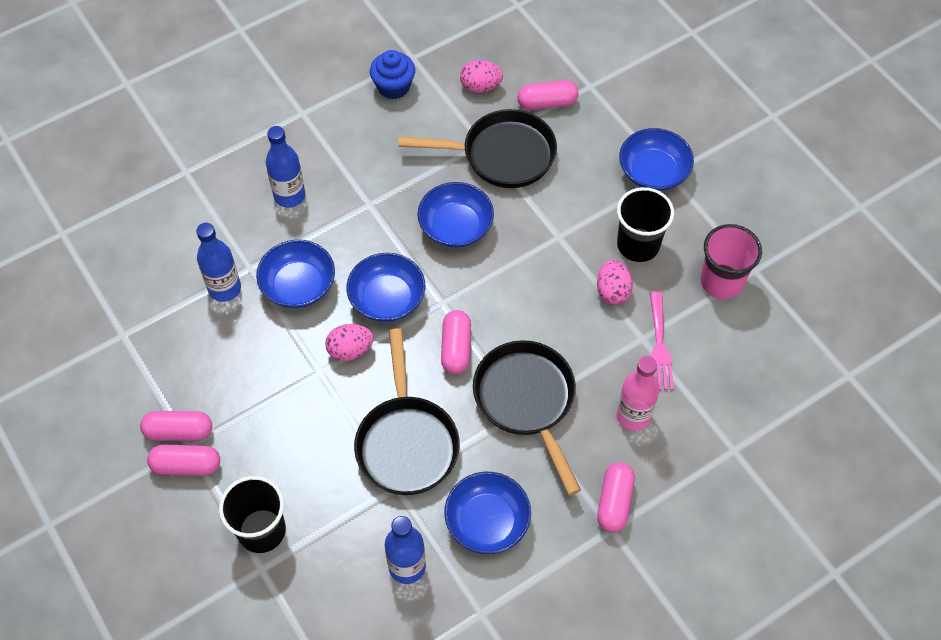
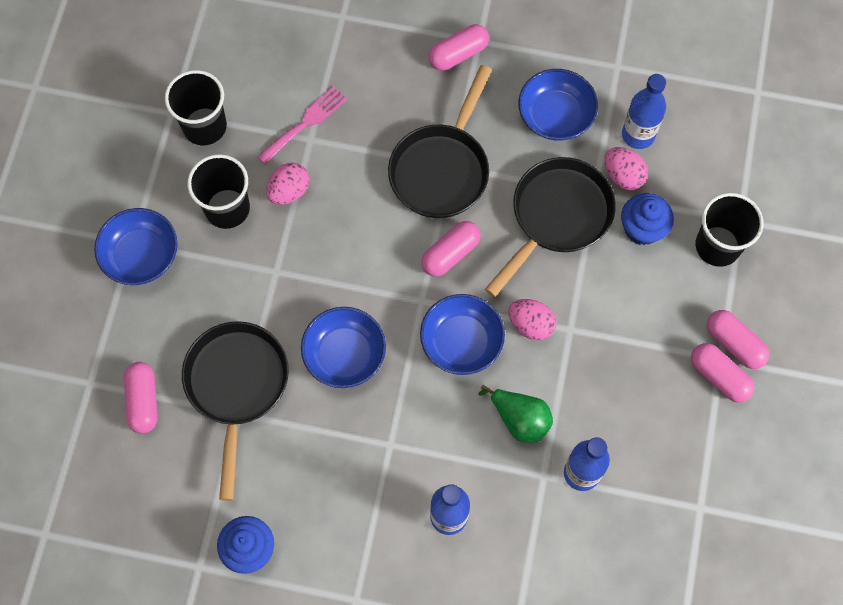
camera: 135 degrees left, 10 degrees up
blue bowl [256,240,335,308] -> green pear [479,385,553,443]
black pan [399,109,557,188] -> black pan turned 45 degrees clockwise [182,321,289,501]
pink egg [460,60,503,93] -> pink egg moved to [605,147,648,190]
pink capsule [517,80,578,110] -> pink capsule turned 45 degrees clockwise [124,362,158,434]
pink bottle [616,356,660,431] -> none
pink cup [700,224,762,299] -> black cup [165,70,227,145]
none -> blue cupcake [621,193,674,245]

